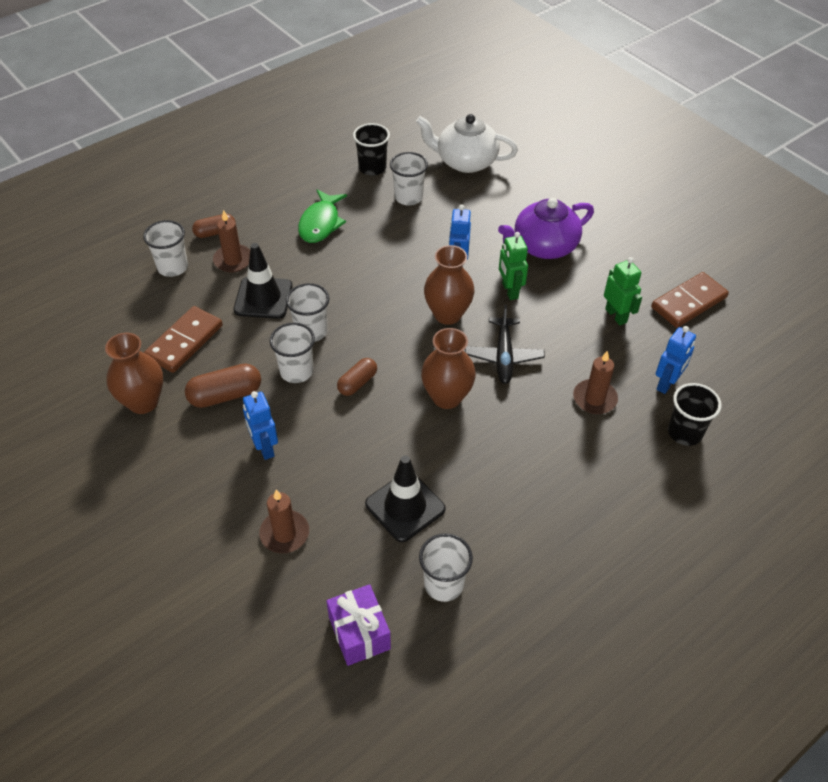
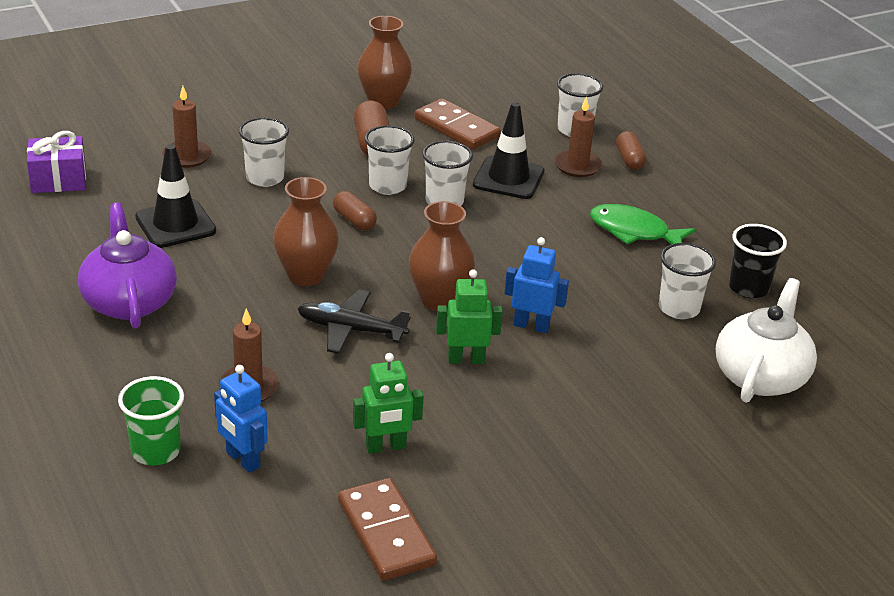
camera: 100 degrees right, 15 degrees down
blue robot [243,391,278,460] -> none
white cup [419,533,473,602] -> white cup moved to [239,117,289,187]
purple teapot [498,198,594,259] -> purple teapot moved to [78,203,177,328]
black cup [668,383,722,446] -> green cup [118,376,184,465]

